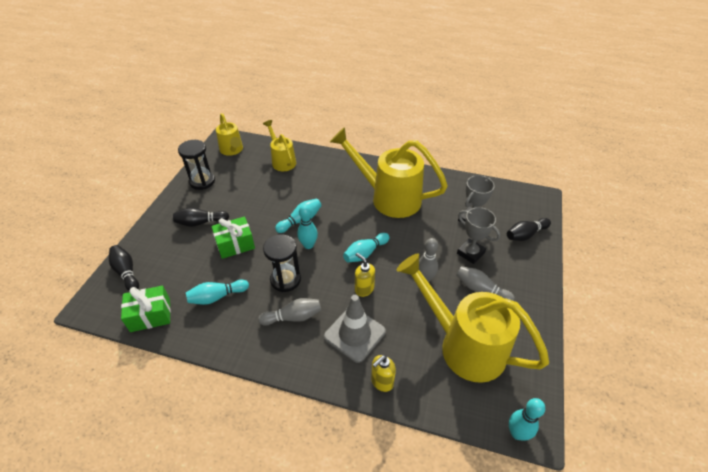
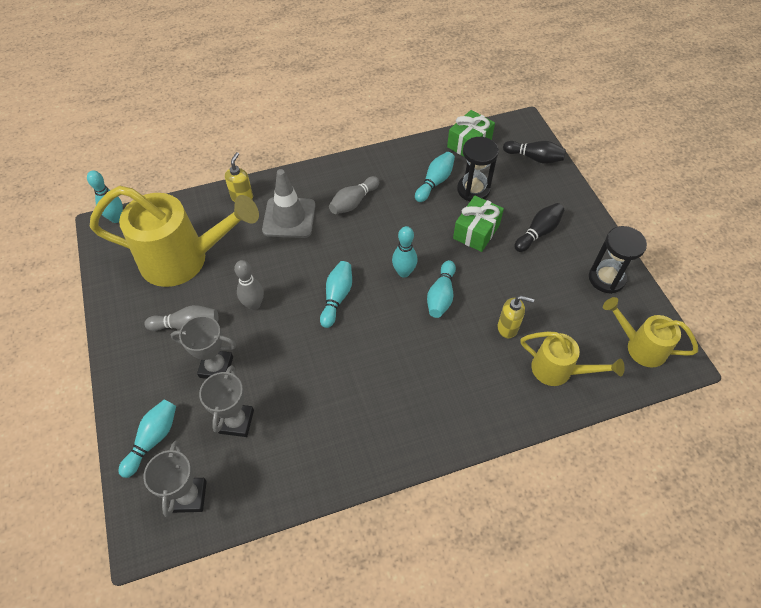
camera: 145 degrees right, 10 degrees up
black hourglass [263,234,301,292] -> black hourglass moved to [457,137,499,201]
yellow watering can [330,127,448,218] -> none
yellow soap dispenser [355,253,375,297] -> yellow soap dispenser moved to [498,296,534,338]
black bowling pin [507,218,551,241] -> turquoise bowling pin [118,400,176,478]
none -> grey trophy [143,441,207,517]

